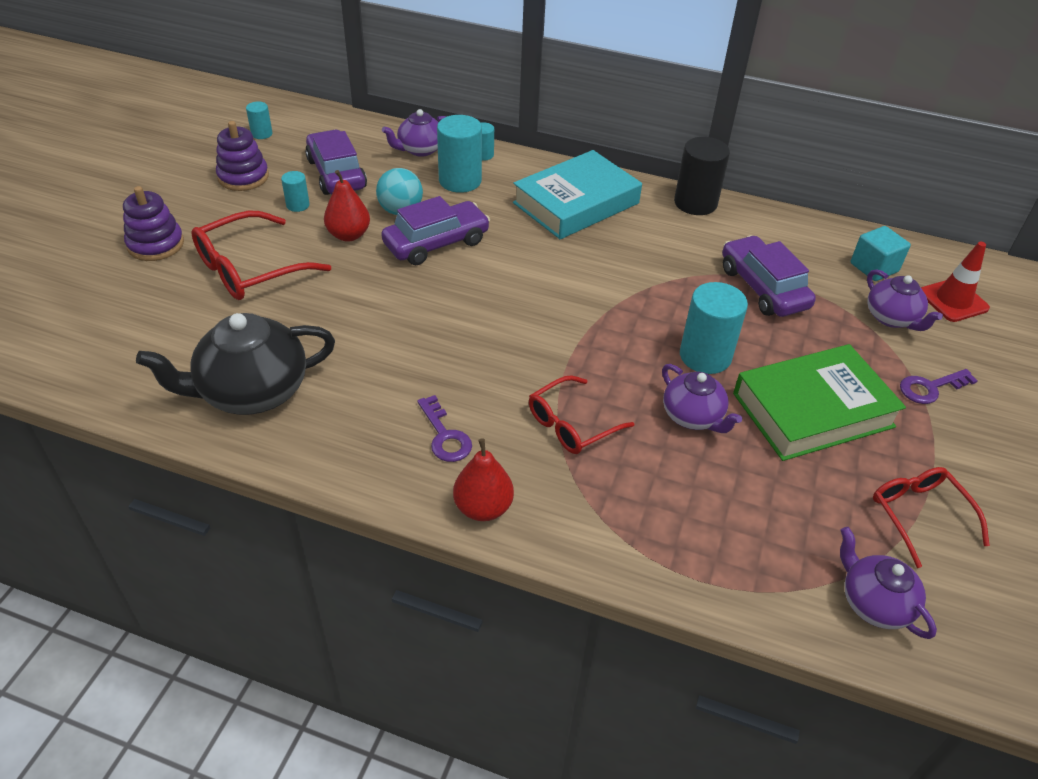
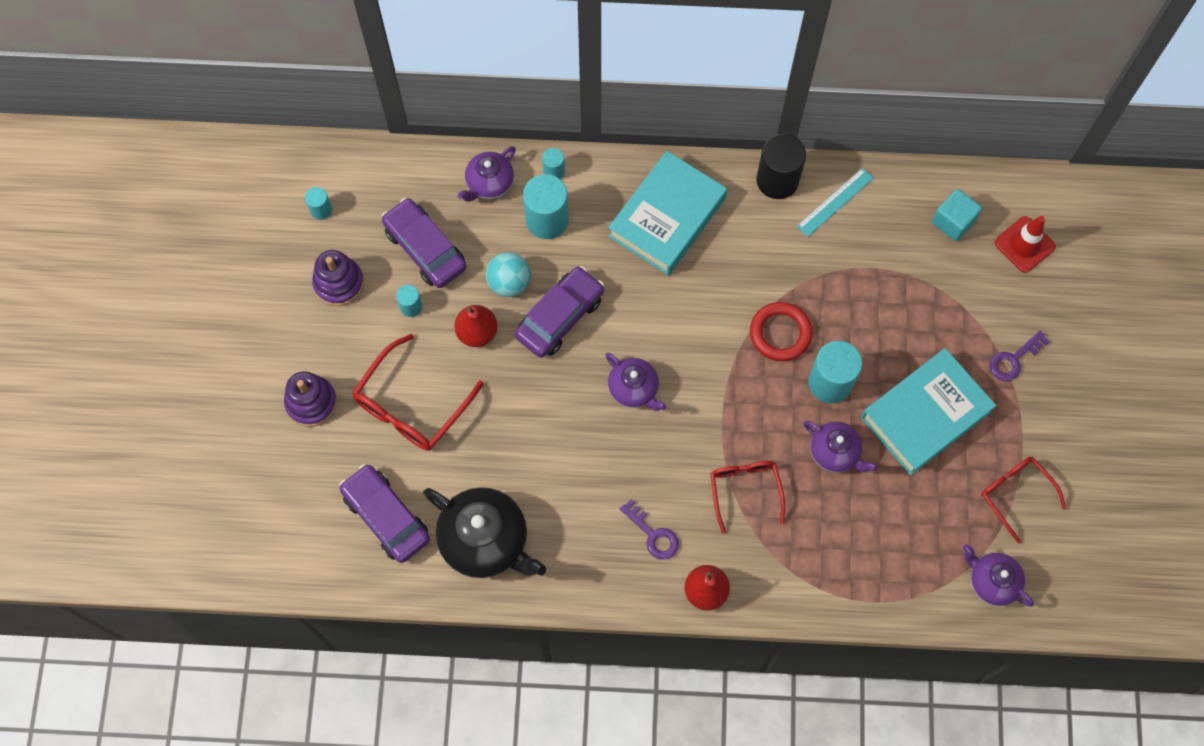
camera: 15 degrees left, 25 degrees up
black teapot [136,313,335,415] -> black teapot turned 105 degrees counterclockwise [423,487,546,578]
red glasses [529,376,634,454] -> red glasses turned 135 degrees clockwise [710,461,785,533]
purple car [722,235,816,317] -> purple car moved to [339,464,430,563]
green book [733,344,906,461] -> turquoise book [861,348,996,475]
purple teapot [867,269,943,331] -> purple teapot moved to [605,353,666,411]
none -> red ring [750,302,813,361]
none -> turquoise ruler [797,168,874,237]

